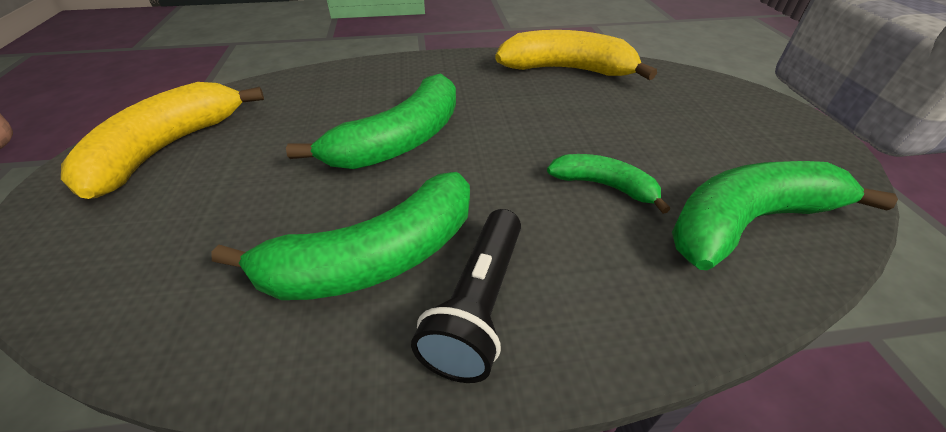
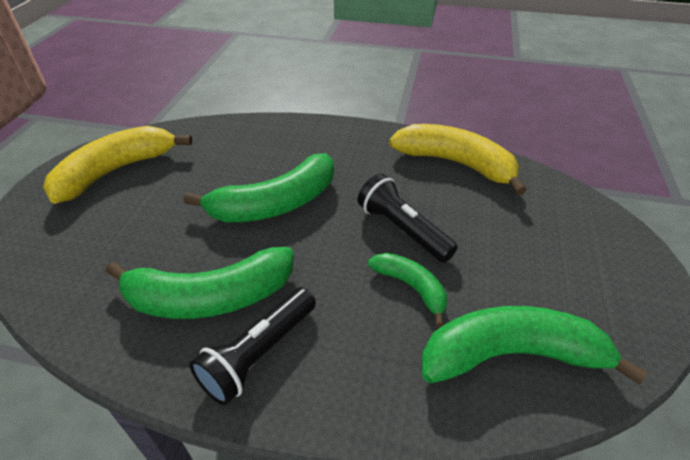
camera: 20 degrees right, 0 degrees up
none -> black flashlight [358,174,458,262]

